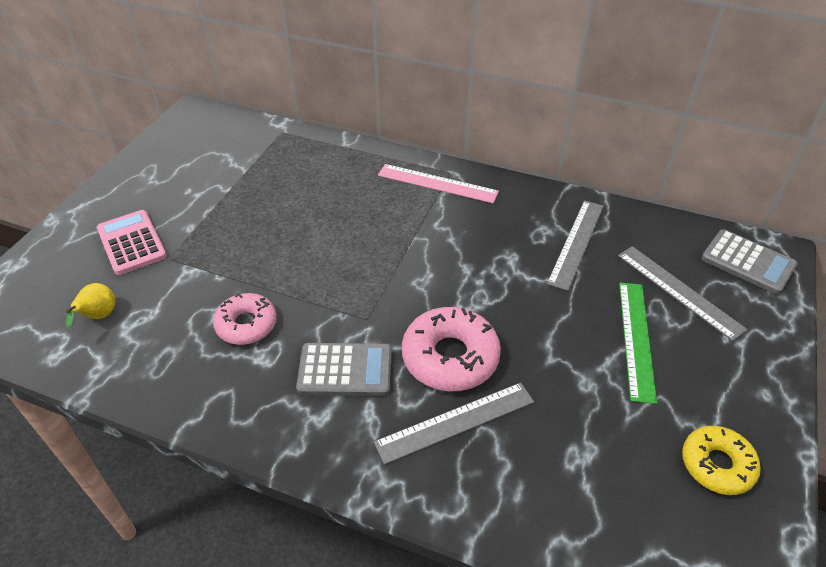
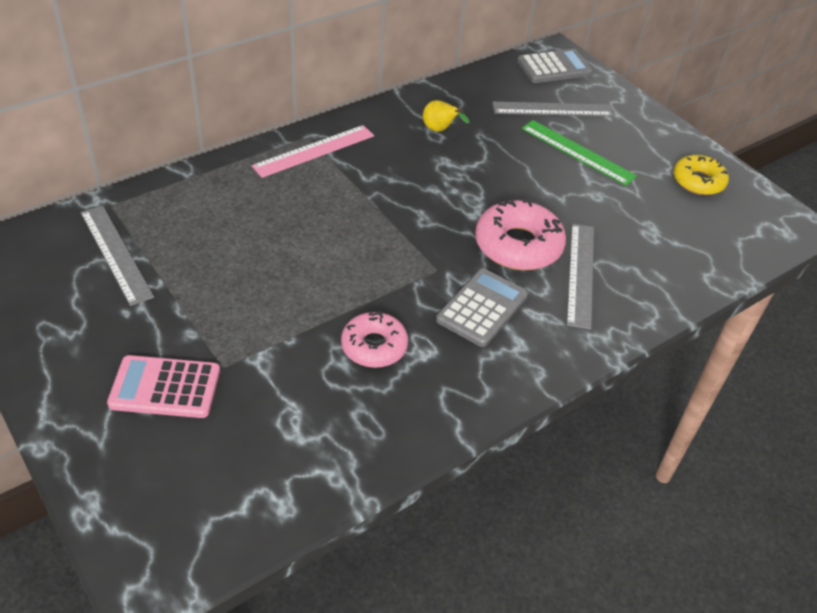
camera: 60 degrees left, 0 degrees up
yellow pear [65,283,115,328] -> yellow pear moved to [423,100,470,132]
grey ruler [547,200,604,291] -> grey ruler moved to [81,205,154,306]

